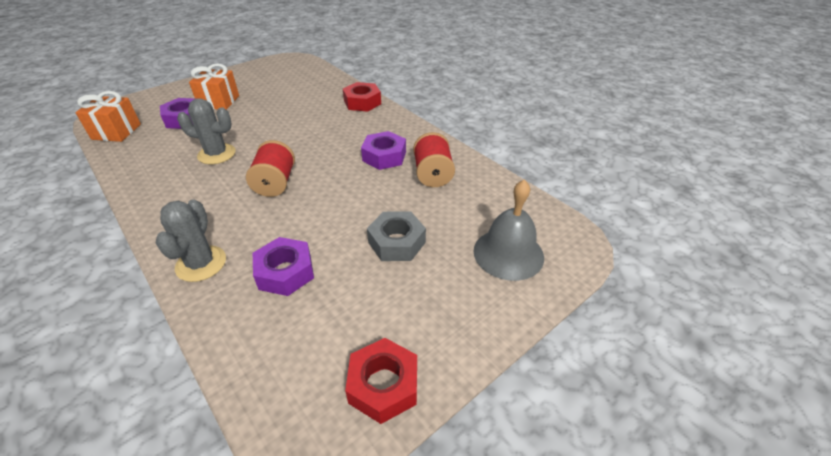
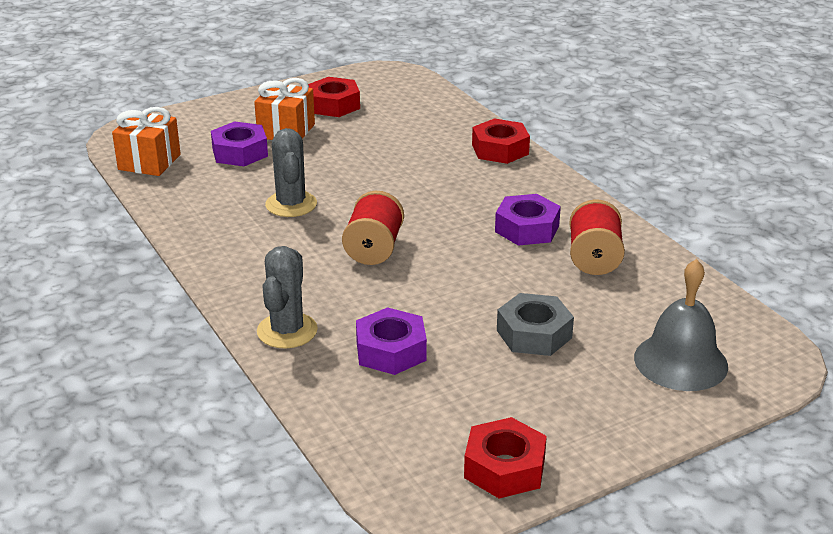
camera: 10 degrees right, 10 degrees down
grey cactus [177,98,236,164] -> grey cactus turned 60 degrees clockwise [265,128,317,217]
none -> red nut [308,77,360,117]

